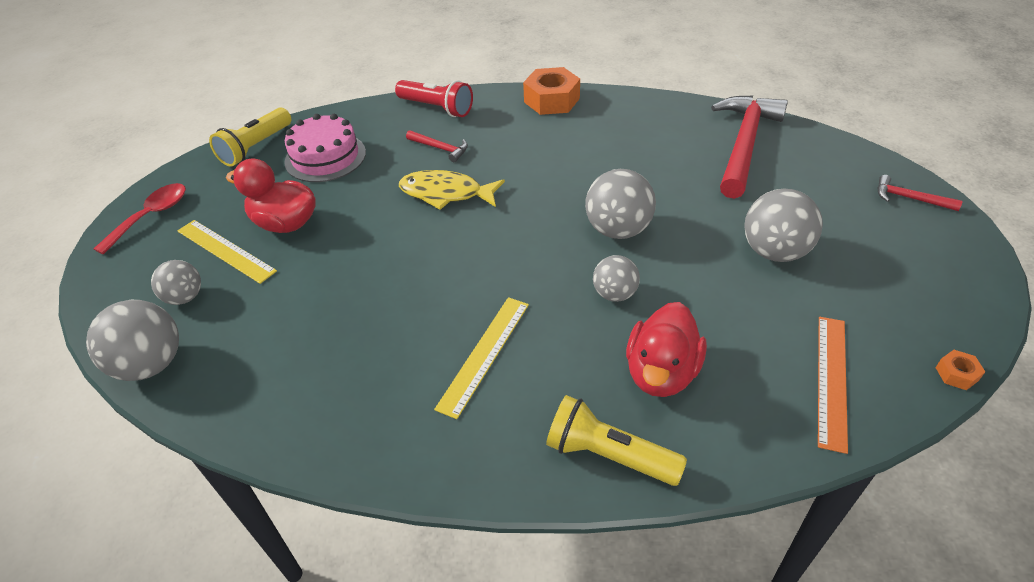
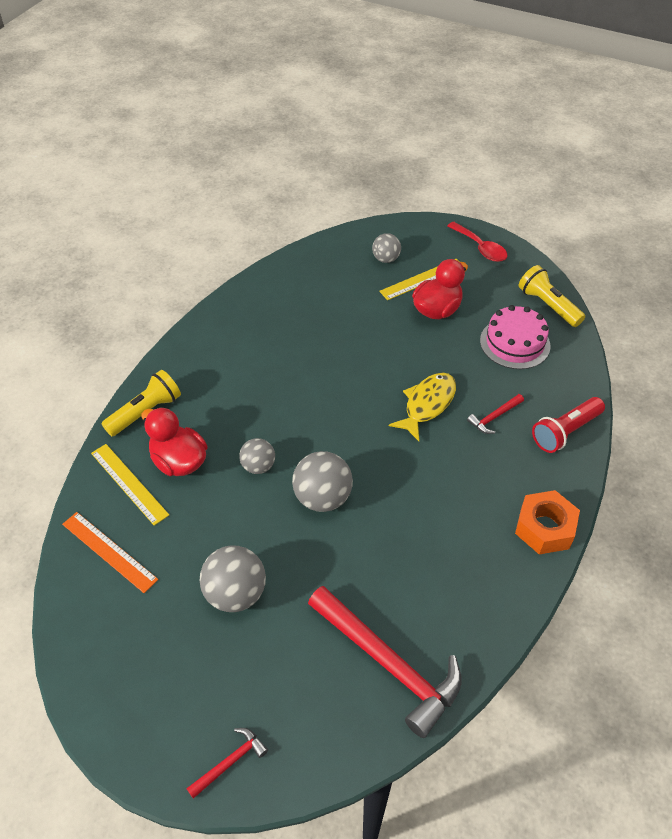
camera: 110 degrees right, 5 degrees up
grey ball [86,300,179,381] -> none
yellow ruler [434,297,529,419] -> yellow ruler moved to [91,444,169,526]
orange nut [935,350,985,390] -> none

